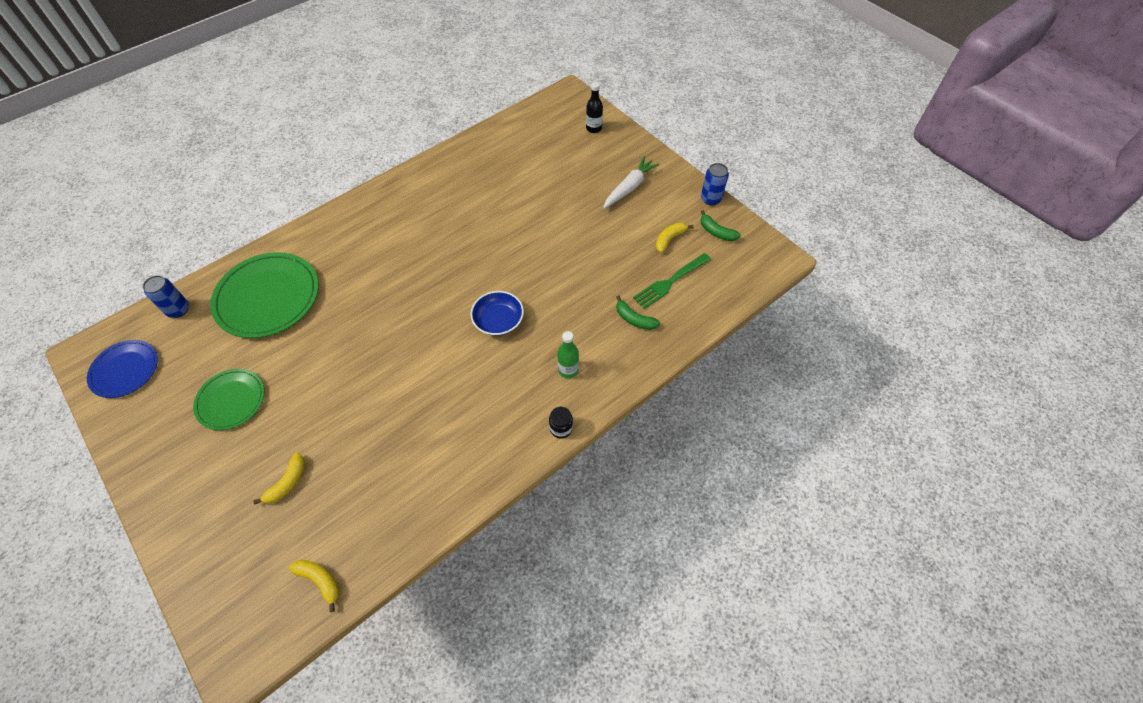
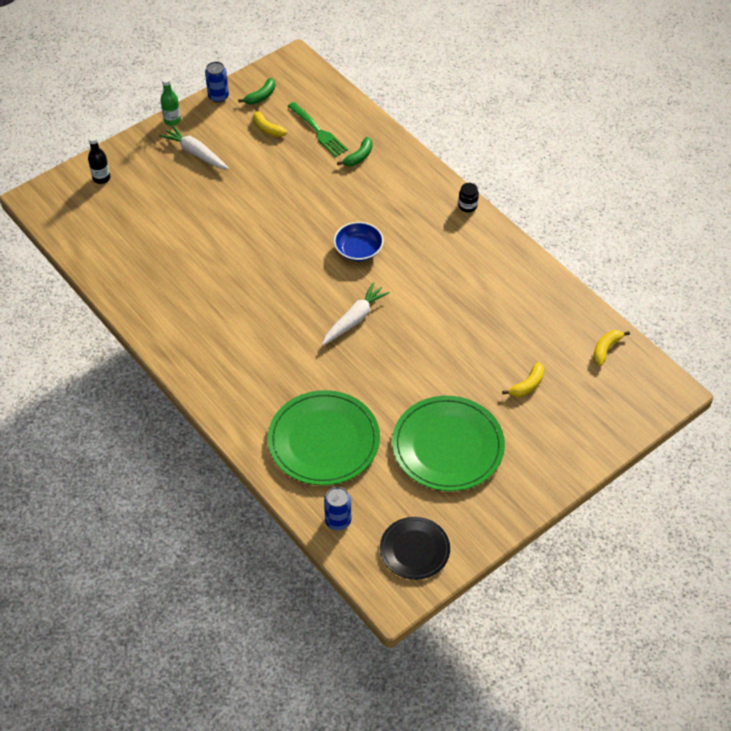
camera: 90 degrees left, 5 degrees down
blue plate [87,340,158,398] -> black plate [380,517,450,580]
green plate [193,369,265,430] -> green plate [392,396,505,491], size x1.68
yellow banana [253,452,305,504] -> yellow banana turned 105 degrees clockwise [502,362,544,397]
green bottle [557,331,579,378] -> green bottle moved to [160,77,181,126]
none -> white carrot [322,282,390,346]

